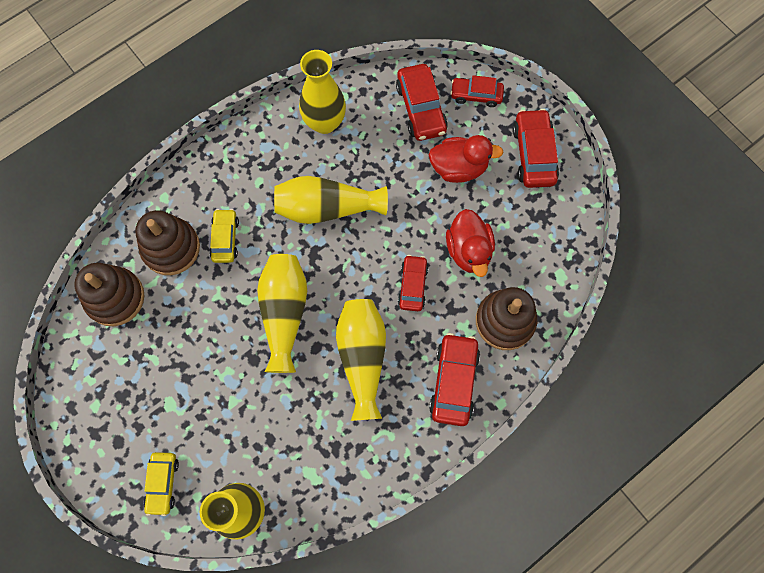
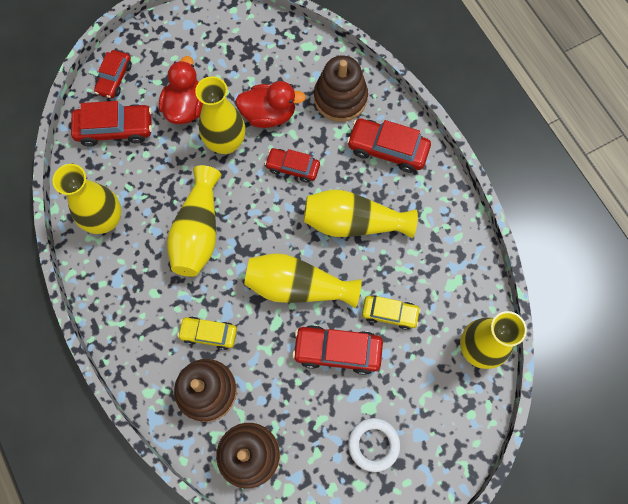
camera: 80 degrees left, 0 degrees up
yellow car [144,452,179,516] -> yellow car moved to [362,295,421,330]
red car [512,109,559,188] -> red car moved to [292,325,383,375]
none -> yellow vase [195,76,245,154]
none -> white ring [348,418,400,472]

